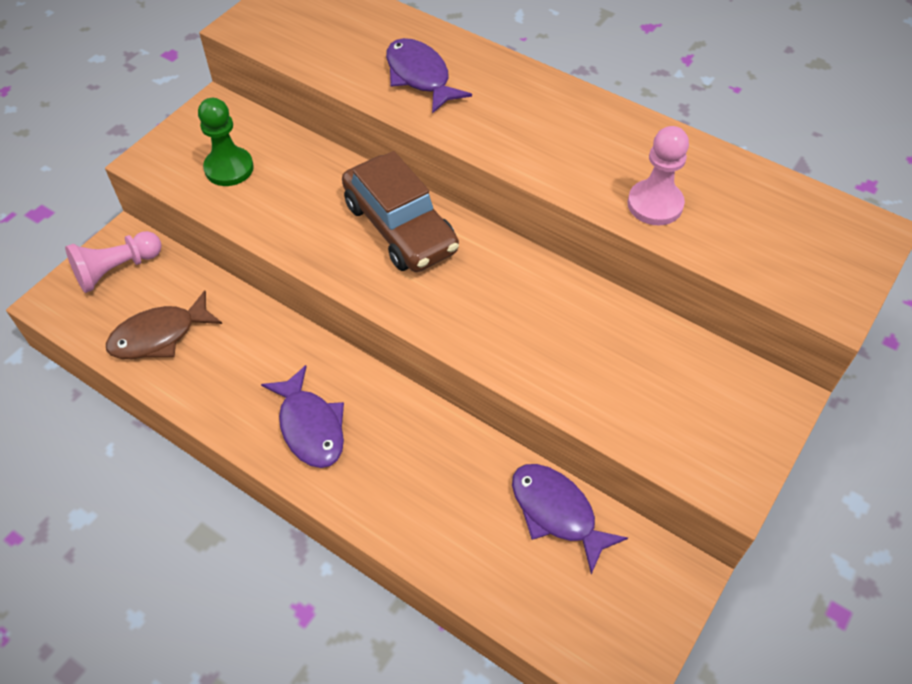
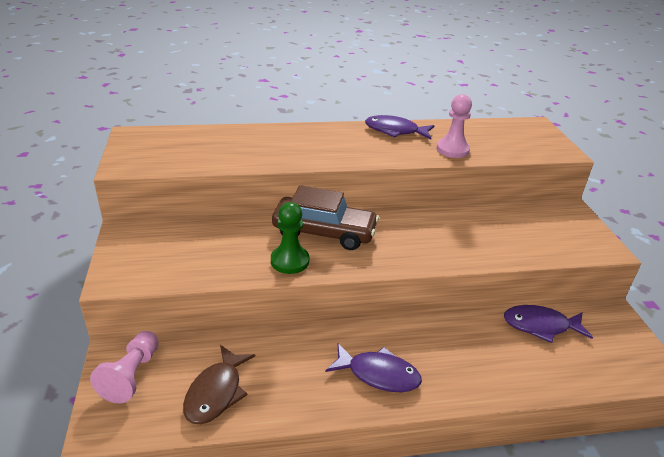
camera: 45 degrees left, 20 degrees down
green pawn [198,98,254,186] -> green pawn moved to [271,202,309,274]
purple fish [386,38,472,114] -> purple fish moved to [365,115,434,139]

